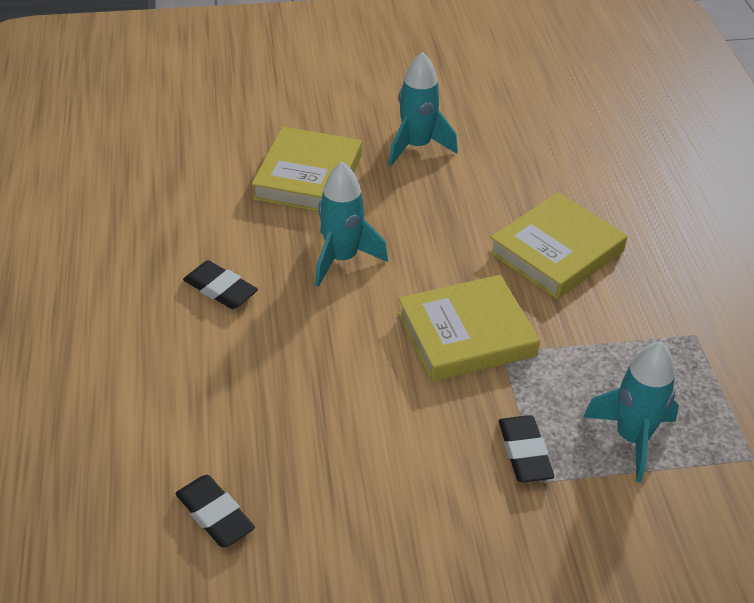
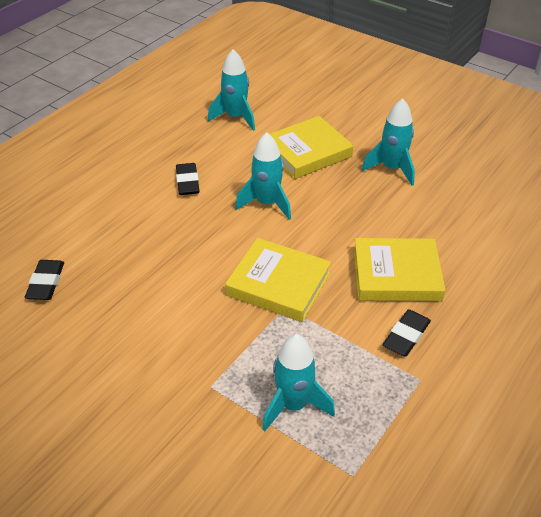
camera: 45 degrees right, 0 degrees up
black eraser [498,415,554,482] -> black eraser moved to [383,309,431,356]
none -> turquoise rocket [208,49,255,131]

